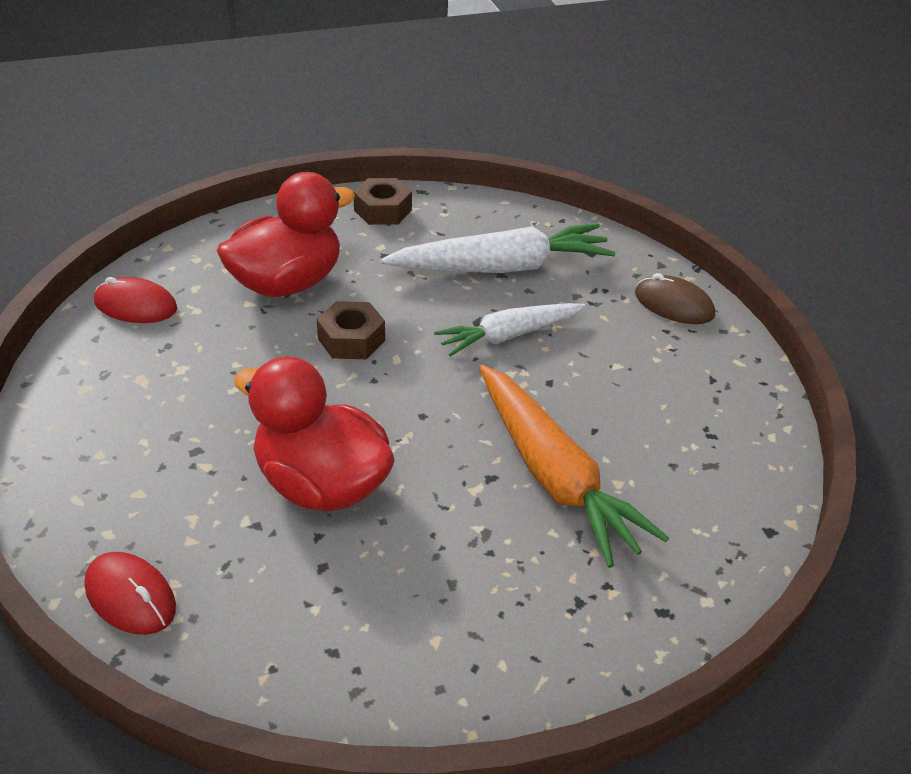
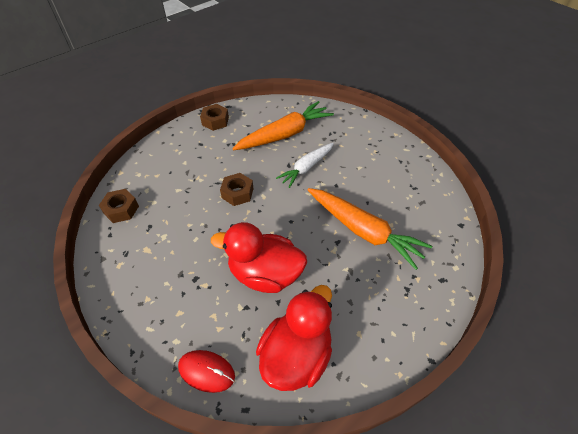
camera: 20 degrees left, 10 degrees up
red mouse [94,277,177,323] -> brown nut [99,189,139,223]
red duck [217,172,355,297] -> red duck moved to [256,285,332,391]
white carrot [381,223,616,273] -> orange carrot [232,101,334,150]
brown mouse [635,273,715,324] -> none

